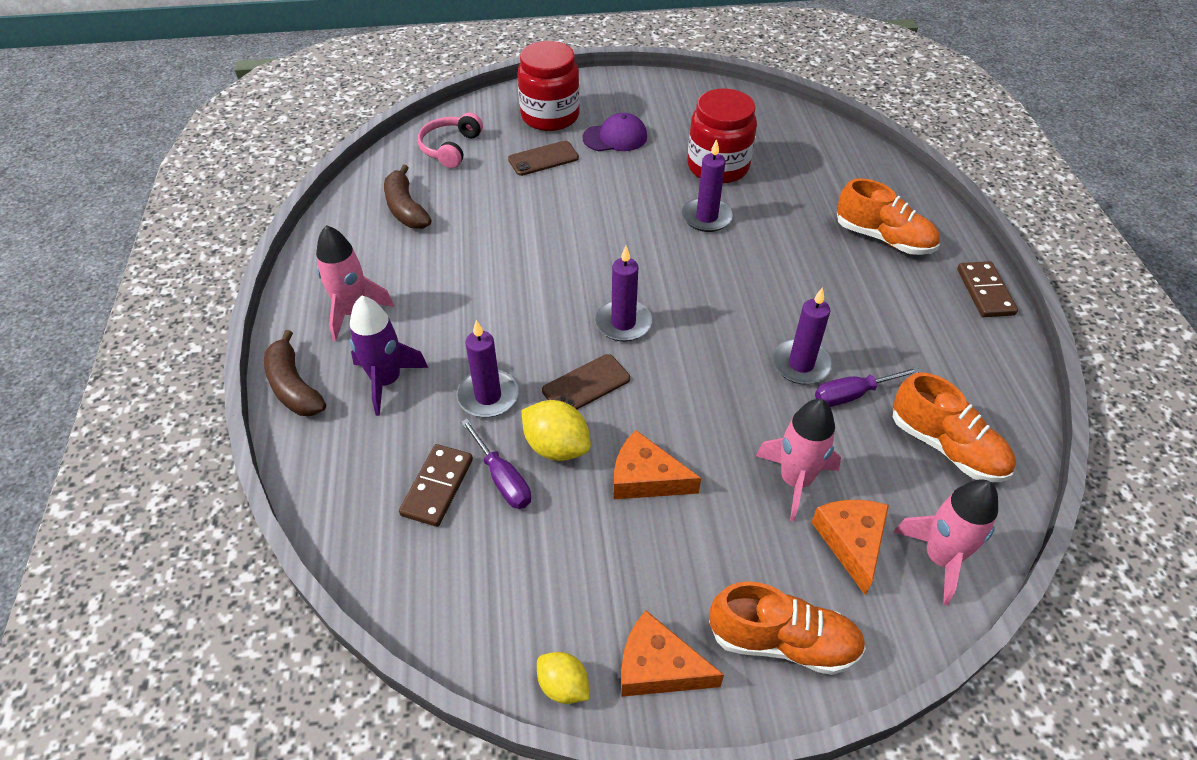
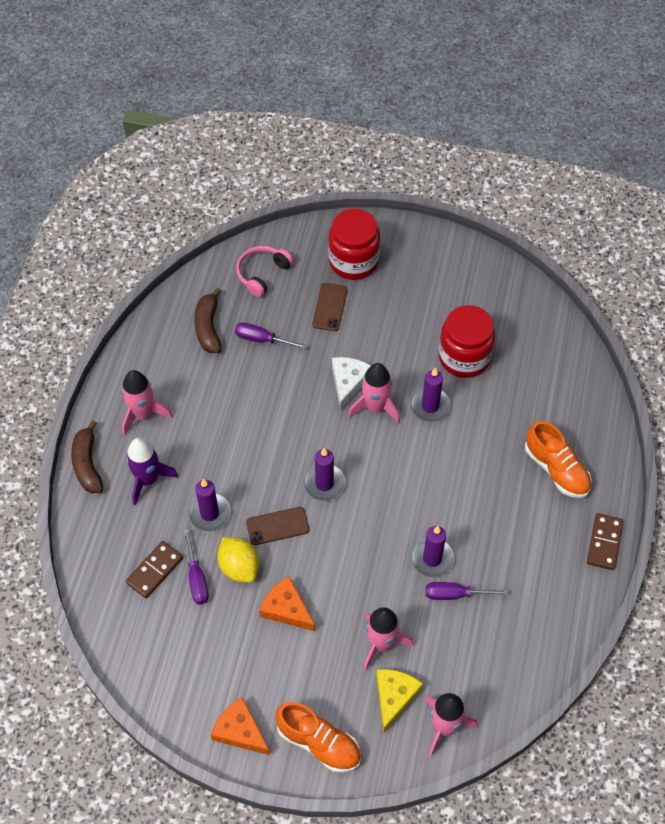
camera: 20 degrees right, 10 degrees up
brown phone [508,141,579,176] -> brown phone turned 75 degrees counterclockwise [312,283,348,331]
yellow lemon [537,652,590,704] -> none
purple cap [583,113,647,151] -> none
orange cheese [811,500,889,595] -> yellow cheese [376,669,423,733]
orange shoe [893,372,1016,482] -> none
none -> purple screwdriver [235,322,307,349]
none -> white cheese [332,357,371,411]
none -> pink rocket [348,363,400,424]

